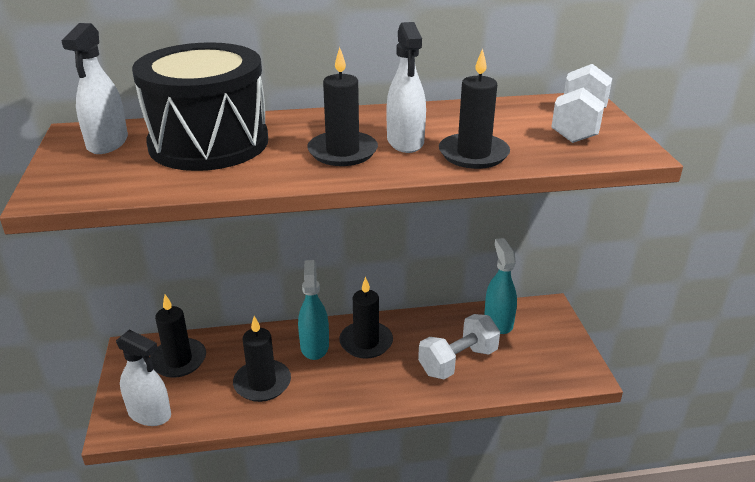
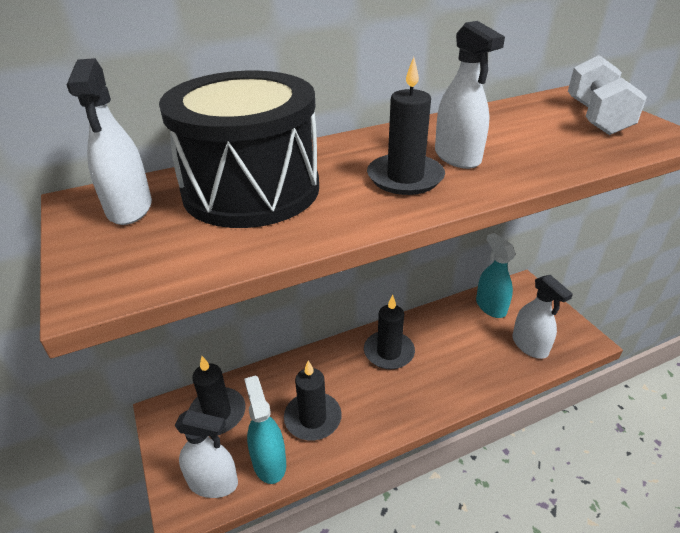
camera: 15 degrees left, 5 degrees up
turquoise spray bottle [298,260,329,360] -> turquoise spray bottle moved to [244,375,286,484]
white dumbbell [418,314,500,379] -> none
black candle [439,48,510,169] -> none
none -> white spray bottle [512,275,573,359]

